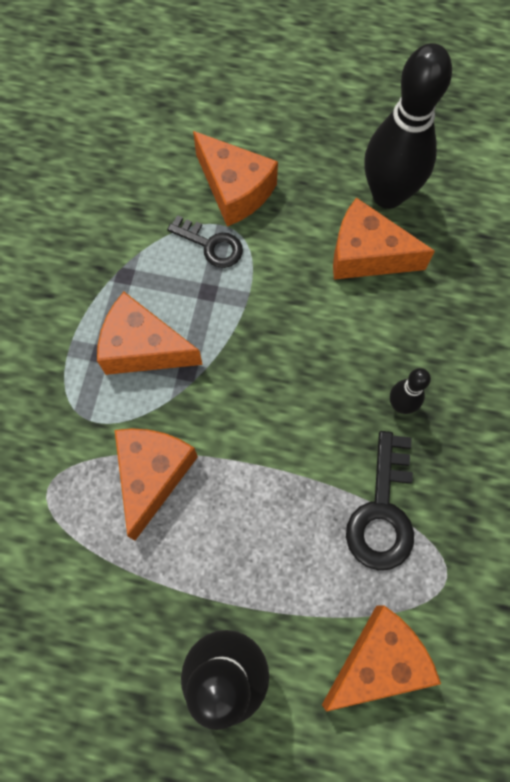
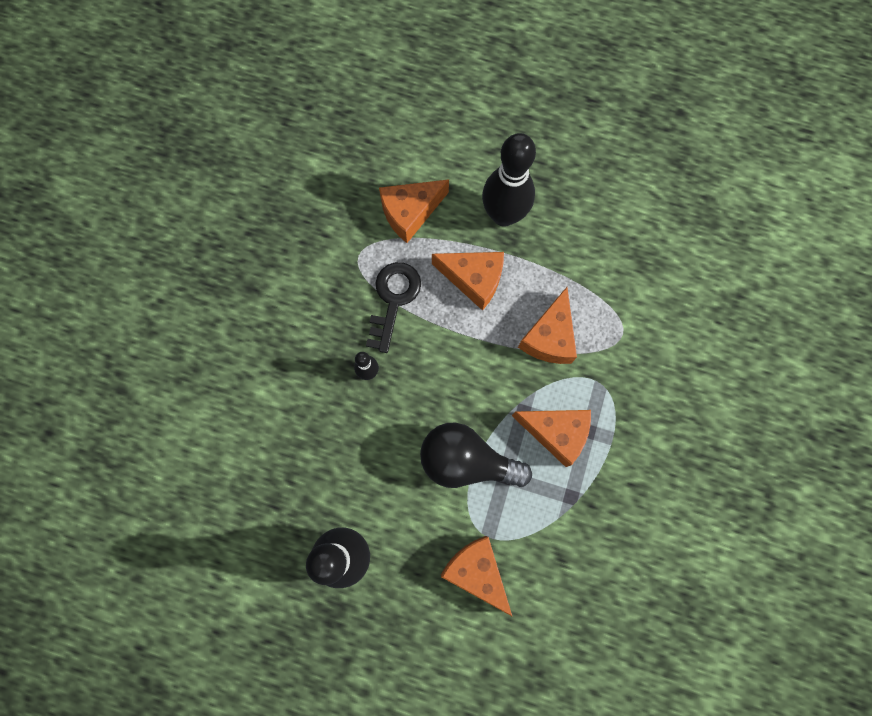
camera: 175 degrees left, 5 degrees up
black key [167,215,243,268] -> none
orange cheese [333,198,435,280] -> orange cheese moved to [432,252,504,311]
none -> black light bulb [420,423,532,488]

